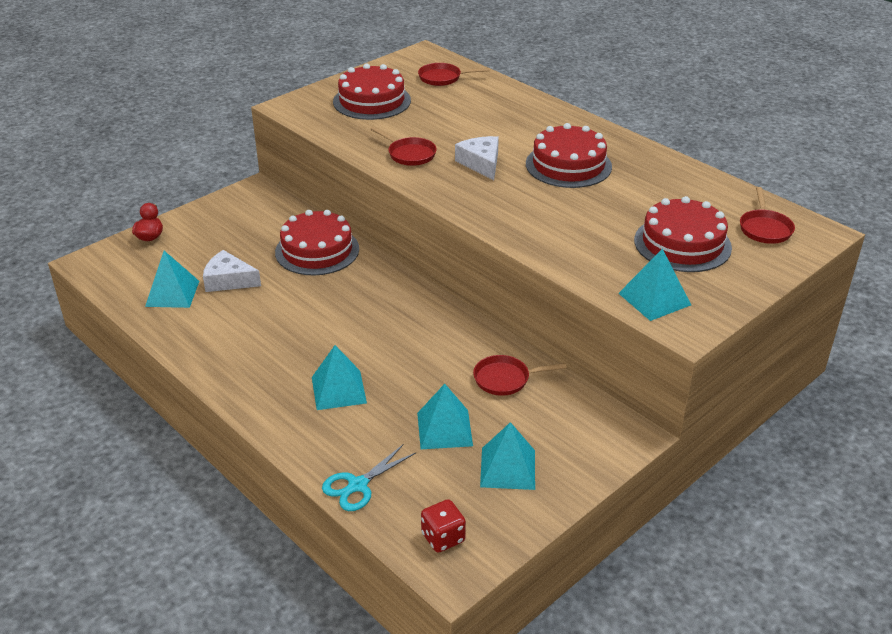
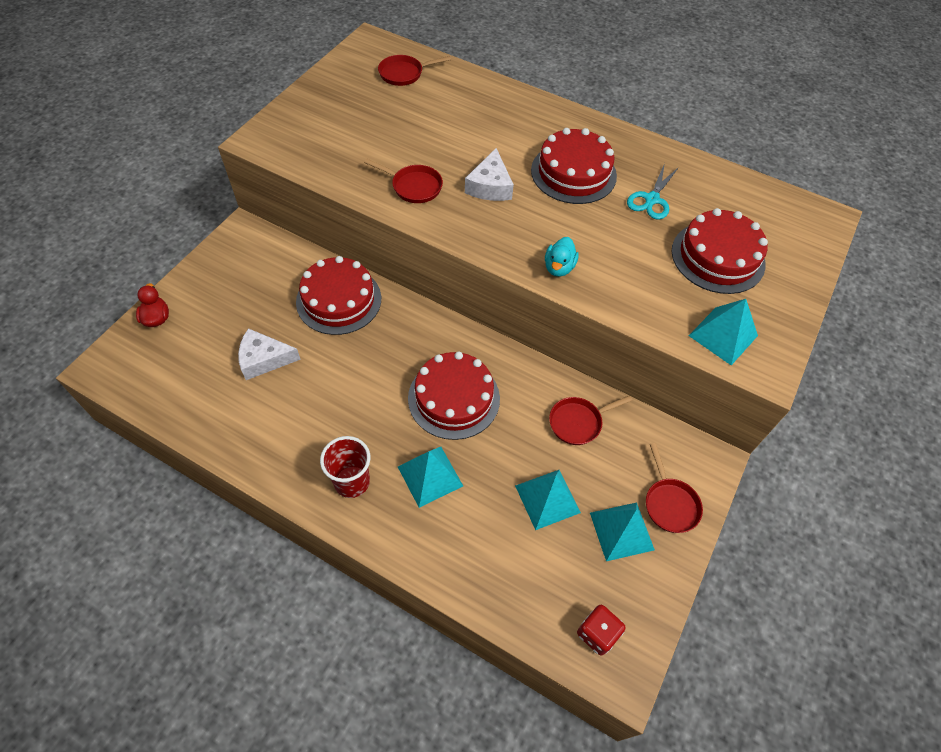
camera: 20 degrees left, 20 degrees up
turquoise pyramid [145,251,199,308] -> none
turquoise scissors [322,444,416,511] -> turquoise scissors moved to [627,163,679,220]
red cake [333,64,411,120] -> red cake moved to [408,352,500,440]
white cheese [455,136,499,180] -> white cheese turned 135 degrees counterclockwise [465,148,514,201]
red pan [740,187,795,244] -> red pan moved to [646,443,703,533]
none -> red cup [320,436,371,498]
none -> turquoise duck [545,237,579,277]

